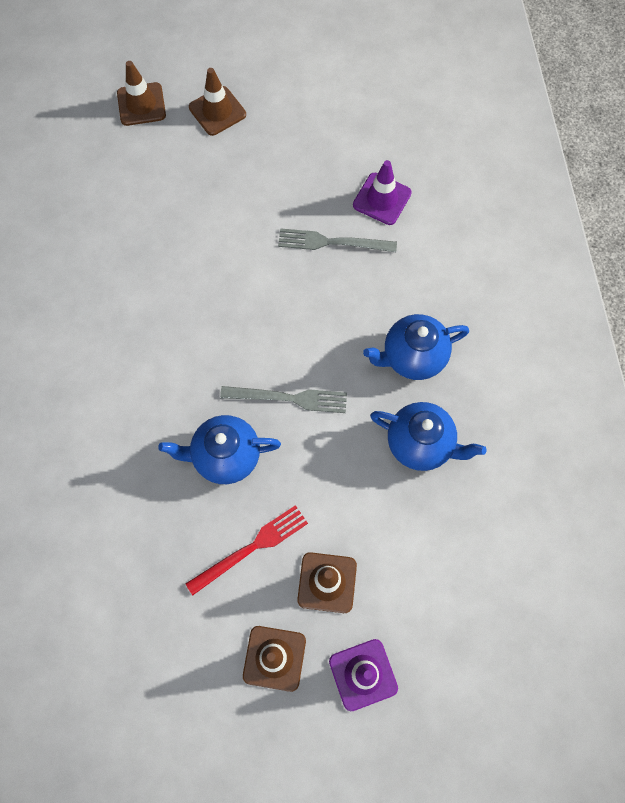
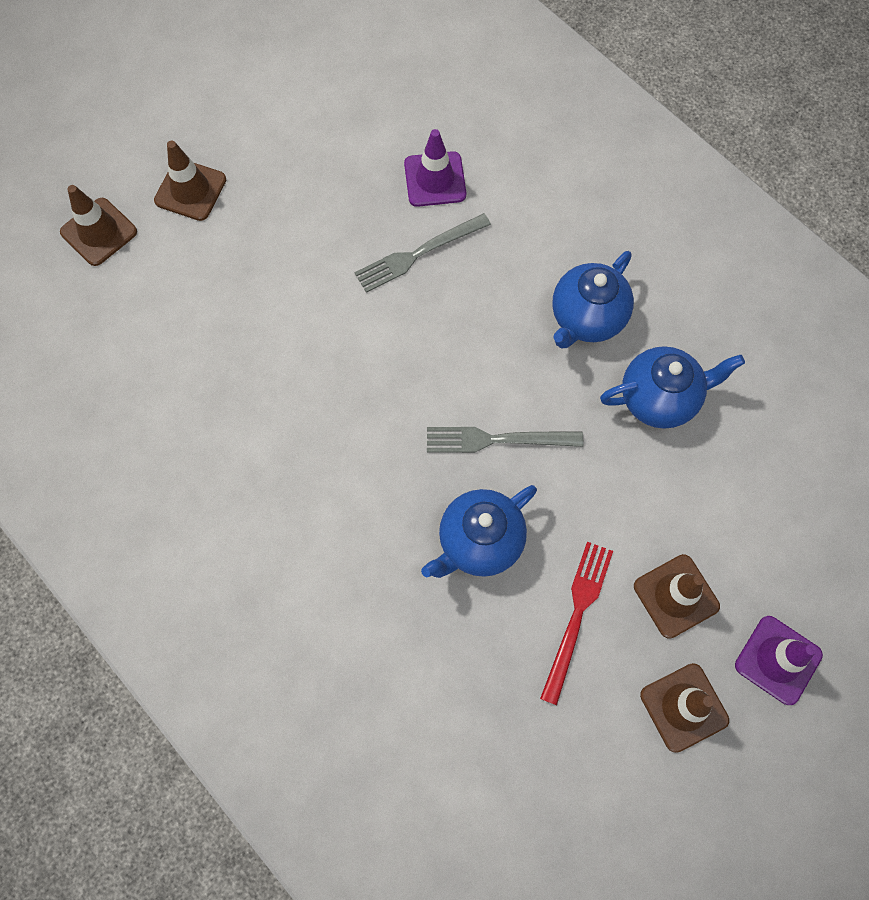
camera: 35 degrees left, 0 degrees up
grey fork [220,386,347,413] -> grey fork turned 150 degrees counterclockwise [427,427,583,453]

